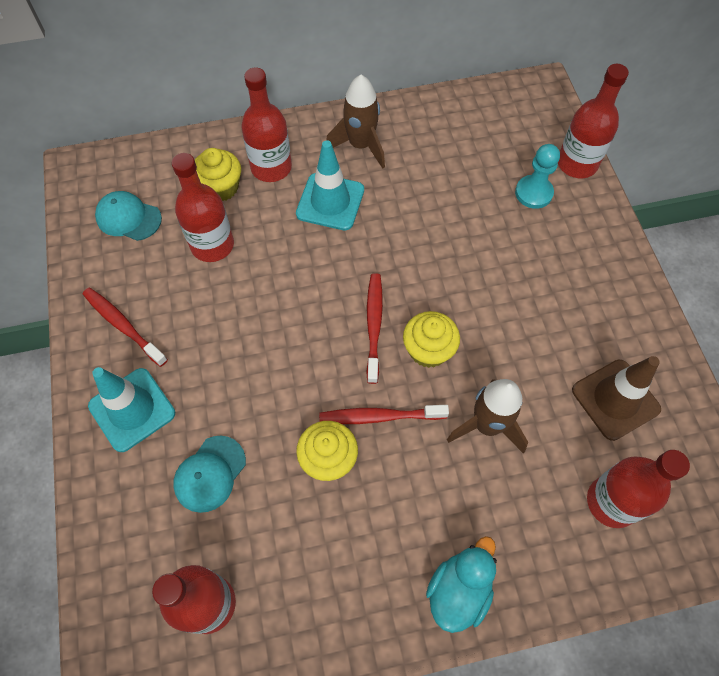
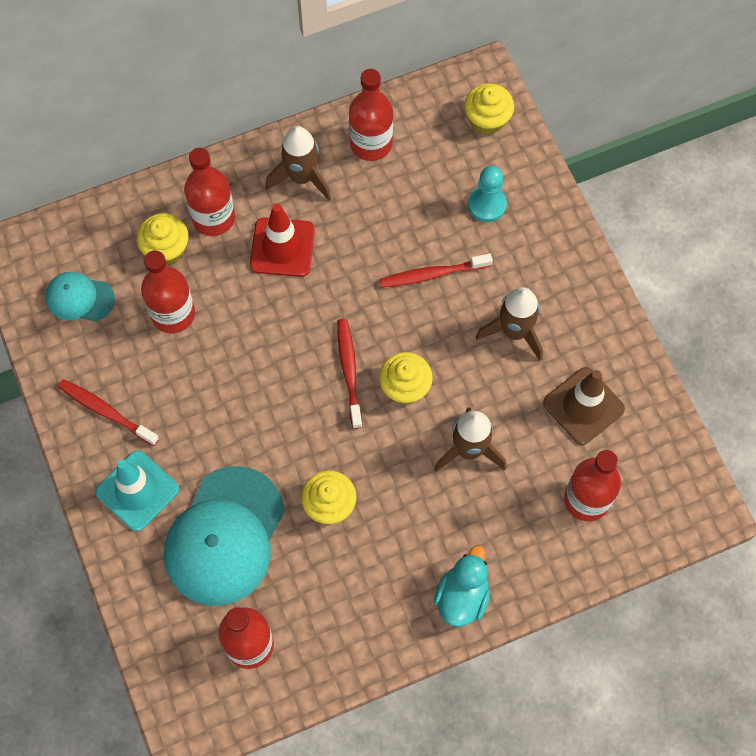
camera: 10 degrees left, 5 degrees up
turquoise cap [173,436,246,513] -> turquoise cap [164,466,285,606], size x1.96
turquoise traffic cone [296,140,364,231] -> red traffic cone [250,204,315,277]
red toothbrush [319,405,449,424] -> red toothbrush moved to [380,254,493,288]
red bottle [558,64,629,178] -> red bottle moved to [349,69,393,161]
none -> yellow cupcake [464,83,514,135]
none -> brown rocket [476,287,543,361]

